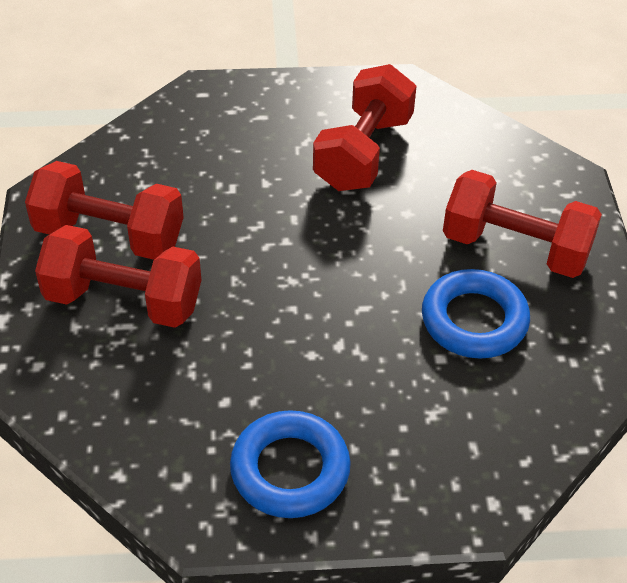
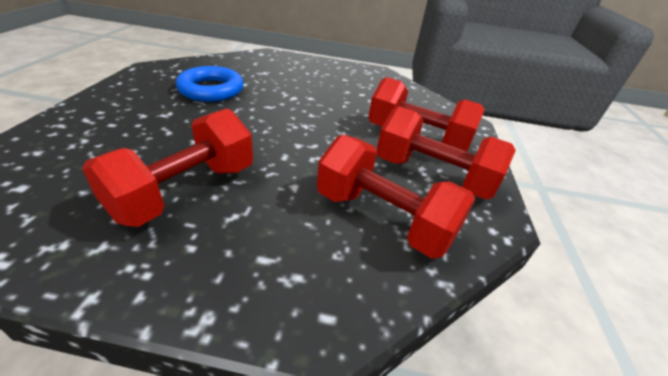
camera: 170 degrees left, 10 degrees down
blue ring [230,410,351,518] -> none
red dumbbell [443,170,602,278] -> red dumbbell moved to [317,134,476,259]

